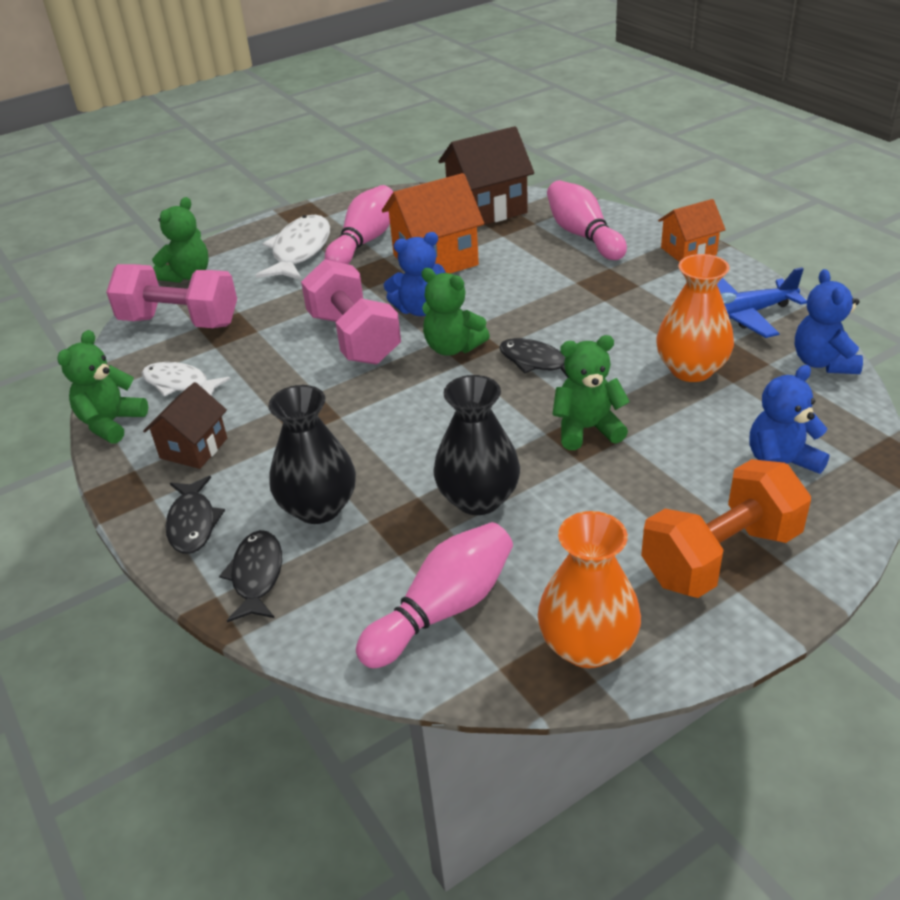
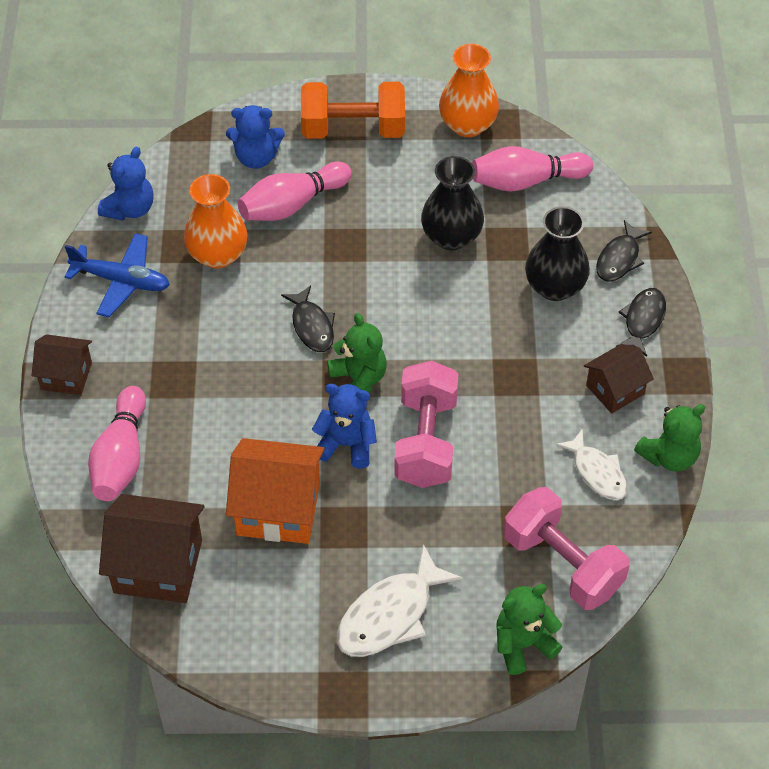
camera: 150 degrees left, 15 degrees up
pink bowling pin [325,185,393,264] -> pink bowling pin moved to [238,162,352,221]
green teddy bear [552,335,630,450] -> none
orange house [658,199,726,262] -> brown house [32,334,92,395]

